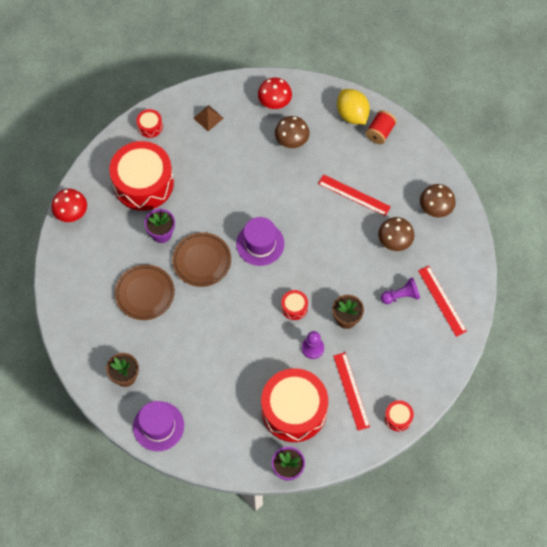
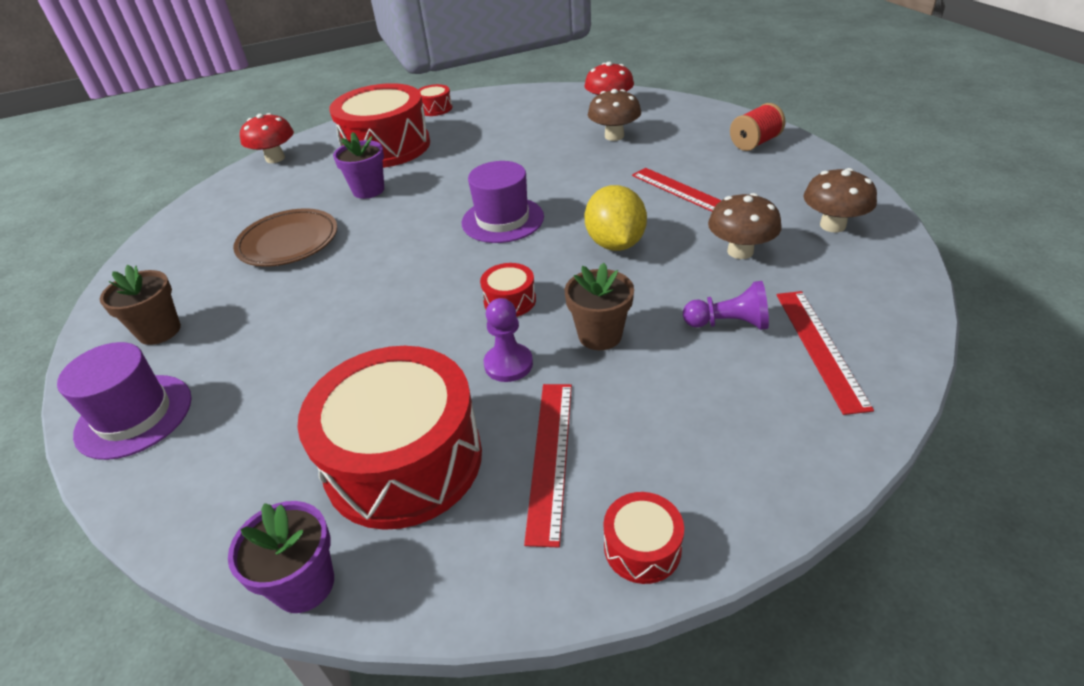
camera: 25 degrees right, 25 degrees down
brown plate [172,232,231,287] -> none
brown pyramid [193,105,224,131] -> none
yellow lemon [337,89,370,125] -> yellow lemon moved to [585,185,647,251]

